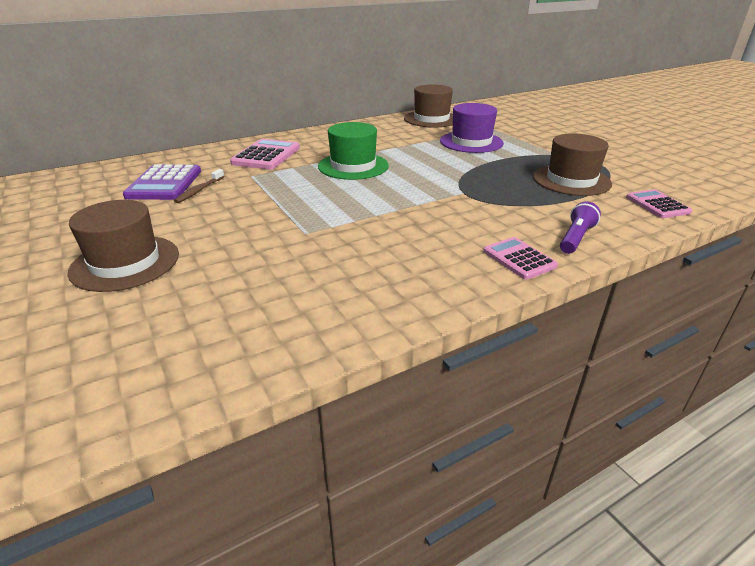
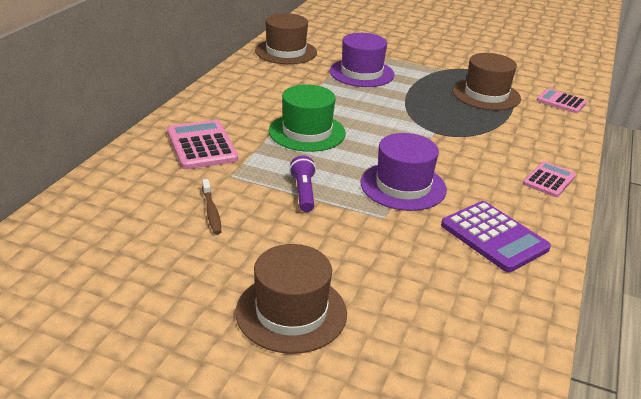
camera: 40 degrees left, 0 degrees up
purple calculator [123,164,201,200] -> purple calculator moved to [441,201,551,272]
pink calculator [483,237,558,280] -> pink calculator turned 105 degrees clockwise [523,161,576,197]
purple flashlight [560,201,601,254] -> purple flashlight moved to [289,156,316,212]
none -> purple hat [360,133,447,211]

